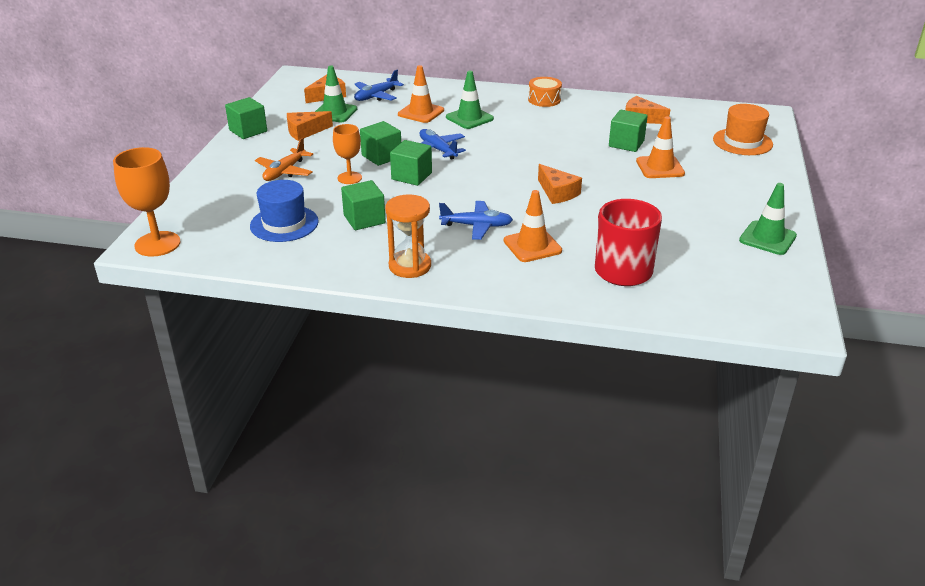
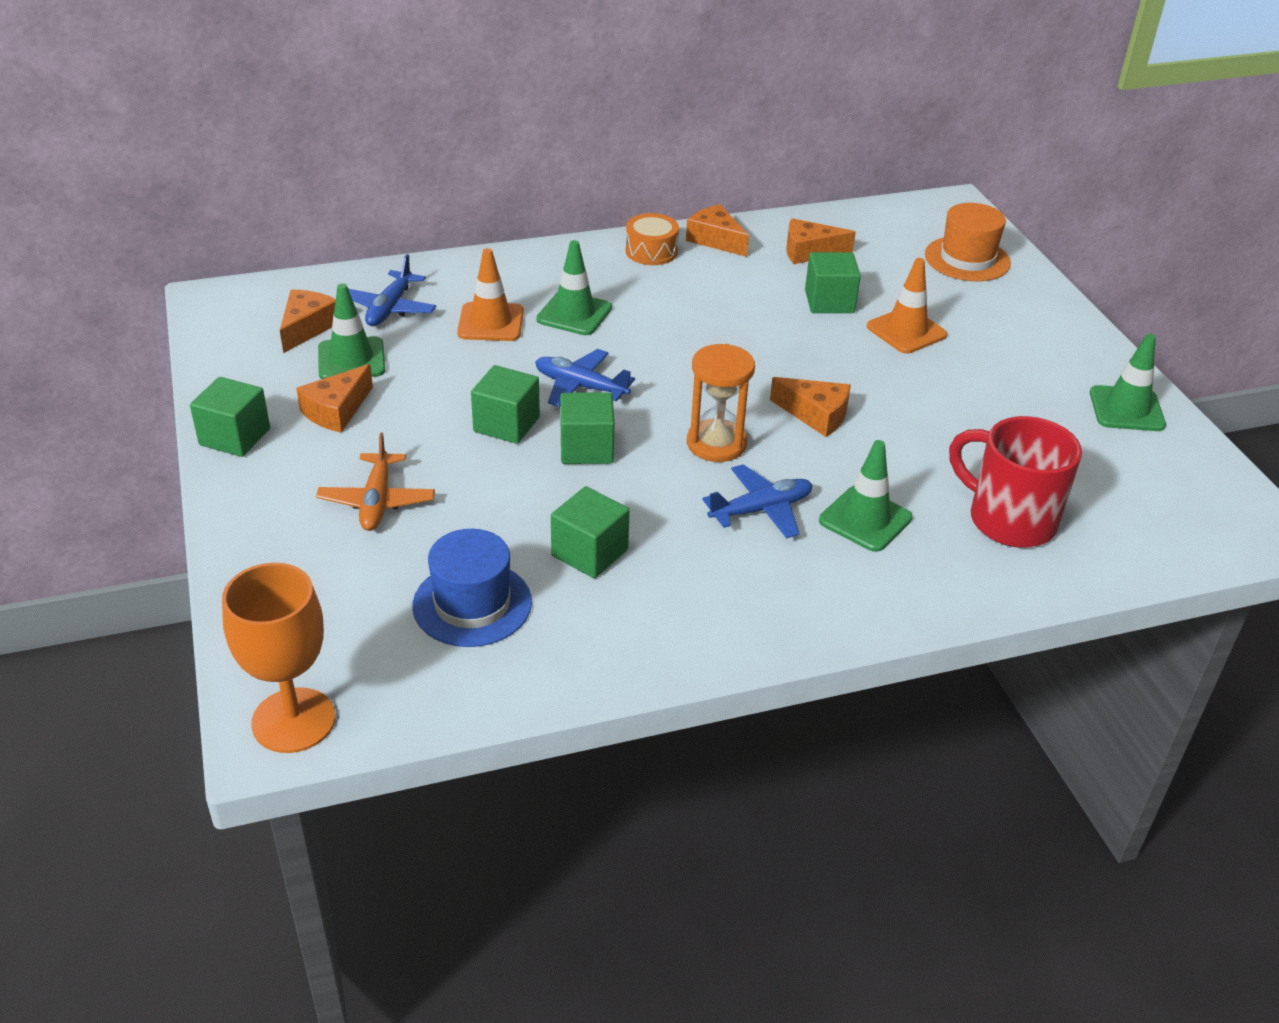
camera: 30 degrees left, 5 degrees up
orange goblet [333,124,362,184] -> none
orange hourglass [385,195,431,278] -> orange hourglass moved to [687,344,755,462]
orange traffic cone [504,190,562,262] -> green traffic cone [819,440,913,552]
none -> orange cheese [686,204,749,257]

